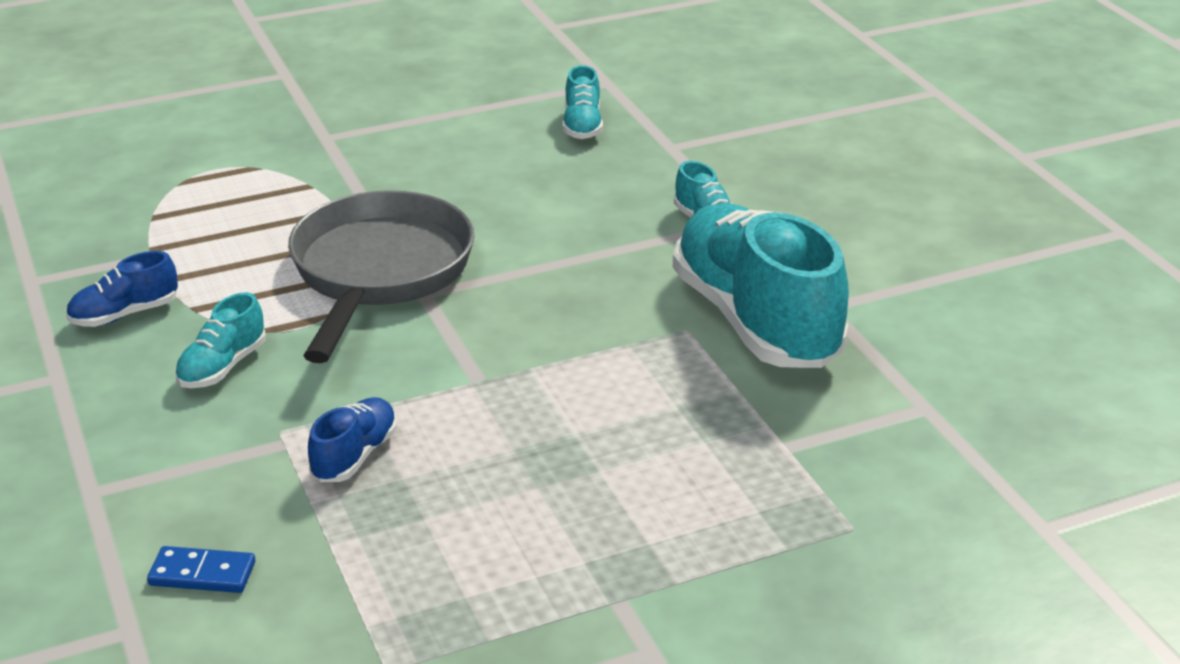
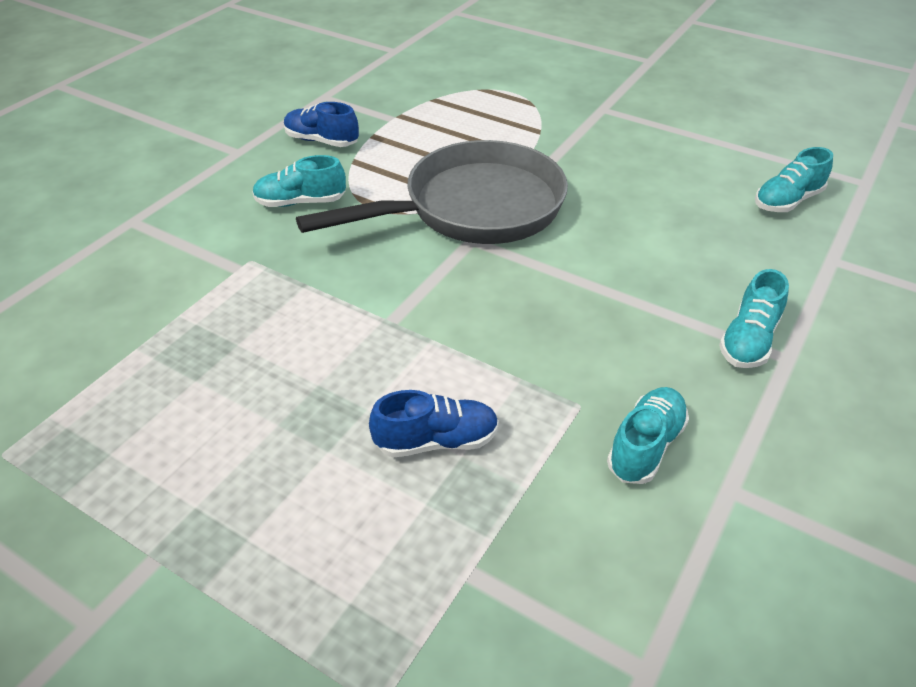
camera: 55 degrees right, 10 degrees up
blue domino [147,546,255,593] -> none
blue shoe [308,397,397,482] -> blue shoe moved to [369,390,499,458]
turquoise shoe [673,204,849,368] -> turquoise shoe [607,387,689,484], size x0.44

